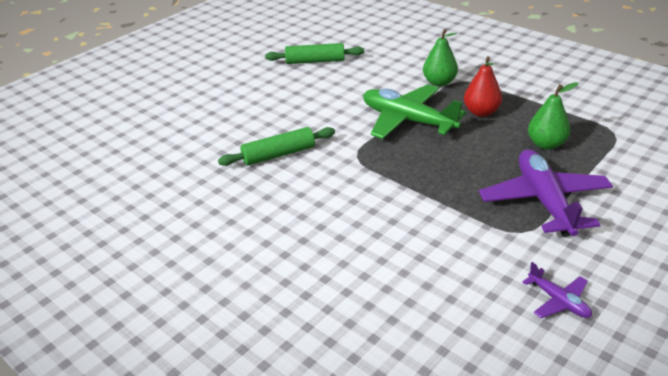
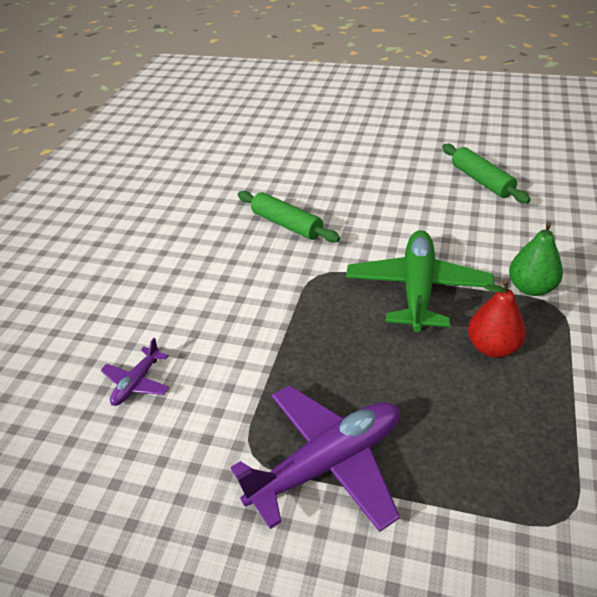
camera: 65 degrees right, 5 degrees up
purple plane [522,262,592,318] -> purple plane moved to [101,338,170,406]
green pear [528,82,578,150] -> none

